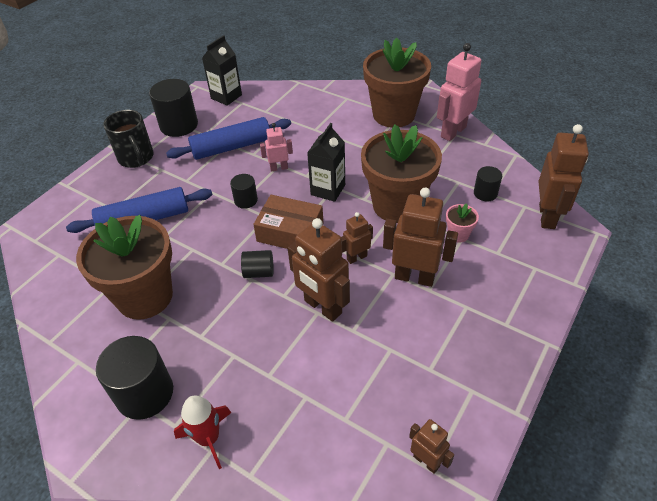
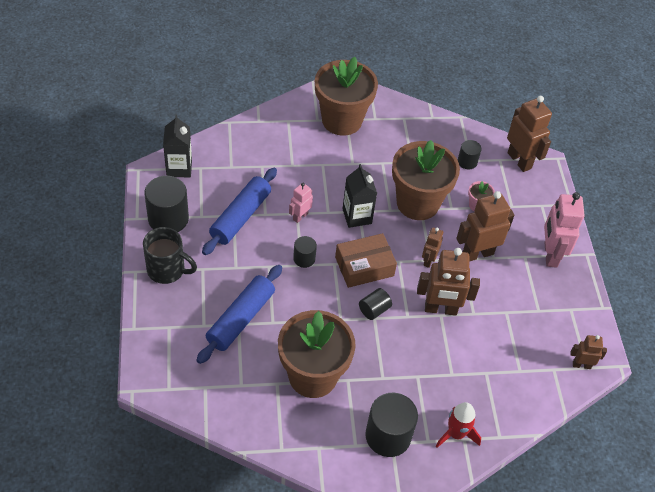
camera: 45 degrees left, 5 degrees up
pink robot [437,43,482,141] -> pink robot moved to [544,192,585,268]

